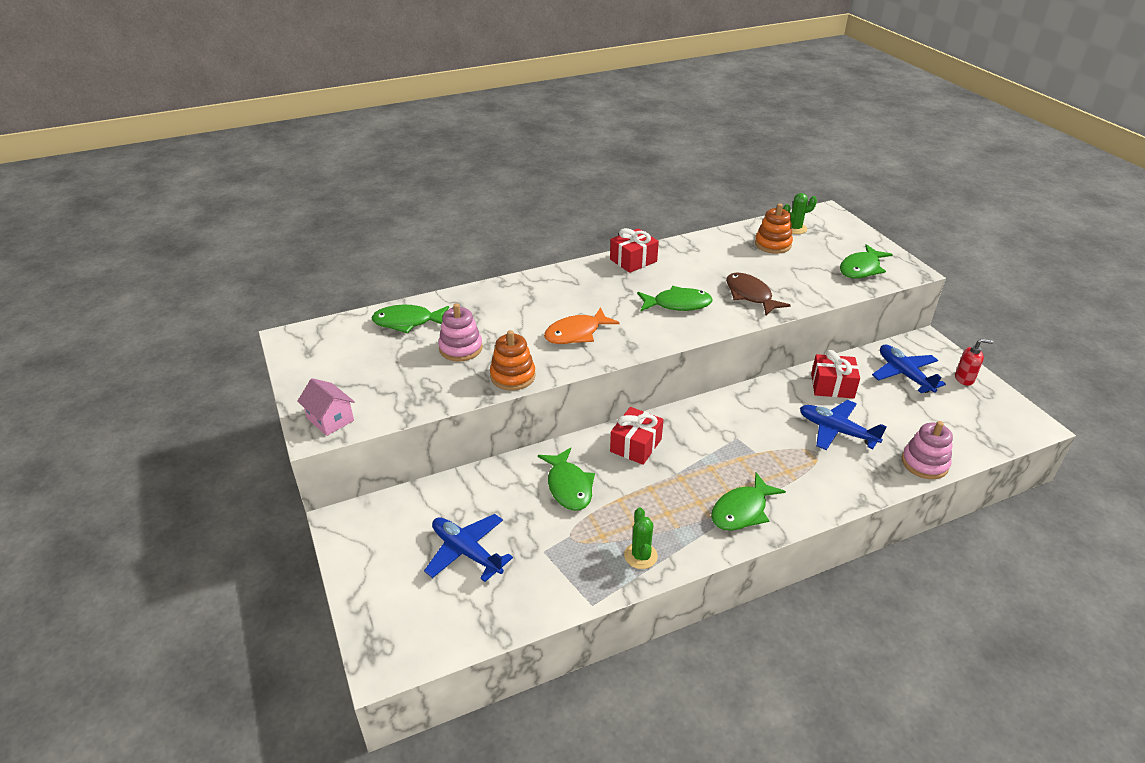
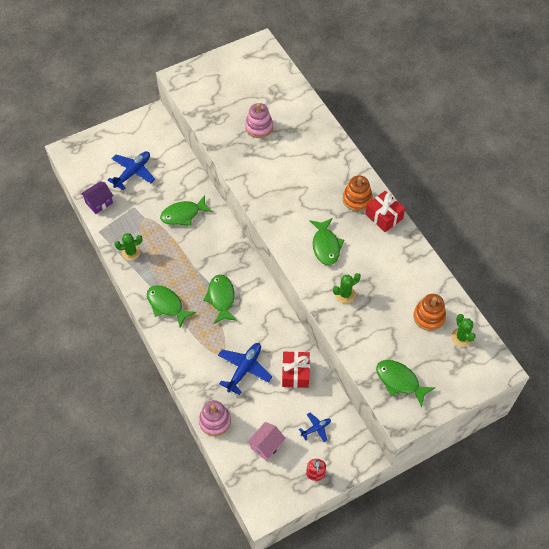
camera: 85 degrees right, 20 degrees up
pink house [297,378,355,436] -> pink house moved to [247,422,286,461]
green fish [371,305,449,334] -> green fish moved to [203,275,237,324]
orange stacking toy [490,330,535,390] -> orange stacking toy moved to [343,175,373,211]
orange fish [544,307,620,344] -> none
red gift [610,407,664,465] -> none
brown fish [726,273,791,315] -> green cactus [333,273,361,303]
blue plane [872,344,946,393] -> blue plane [299,412,331,442], size x0.55
none -> purple house [81,181,113,214]

